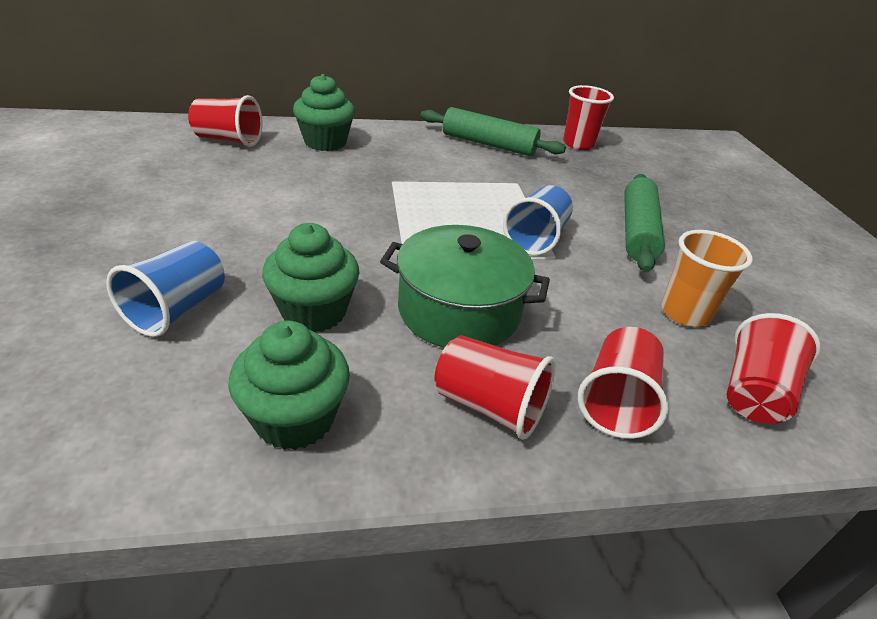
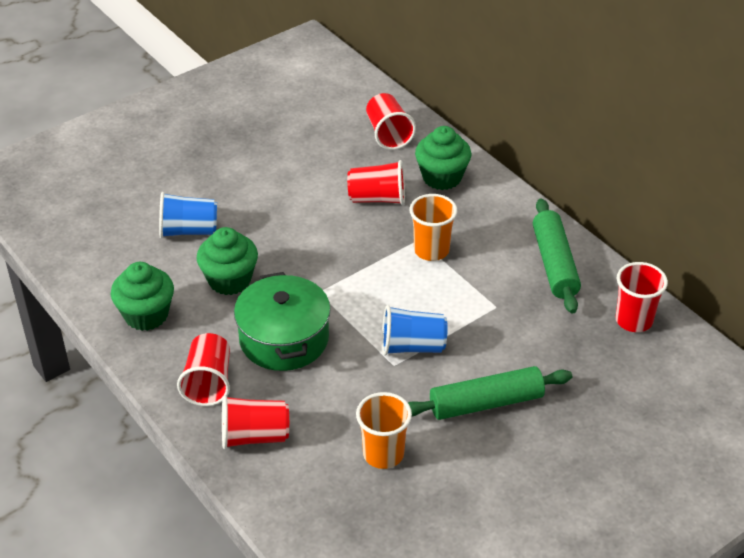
camera: 65 degrees right, 5 degrees up
red cup [727,313,820,424] -> red cup moved to [347,160,405,205]
none -> orange cup [409,194,457,261]

